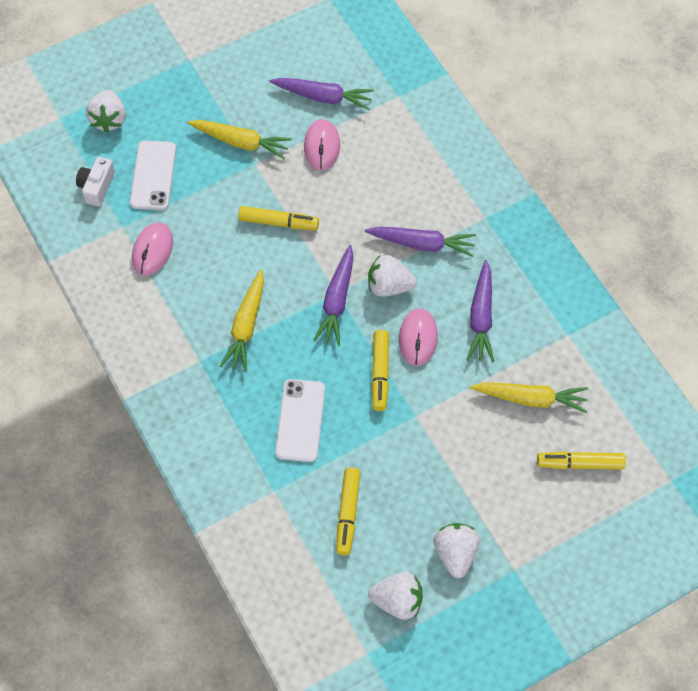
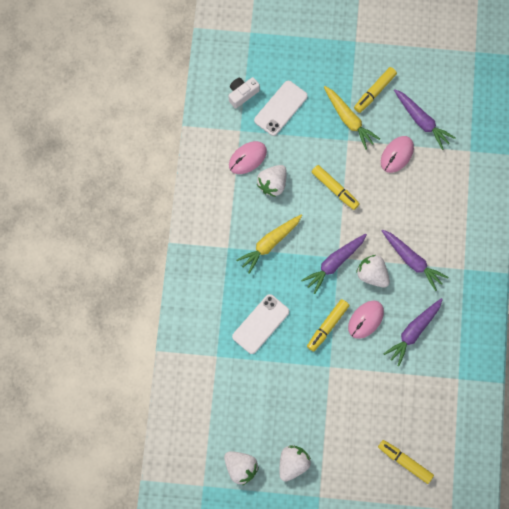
camera: 35 degrees right, 10 degrees up
white strawberry [86,90,126,133] -> white strawberry moved to [257,165,287,197]
yellow marker [336,467,361,555] -> yellow marker moved to [354,67,397,113]
yellow carrot [470,383,588,413] -> none

